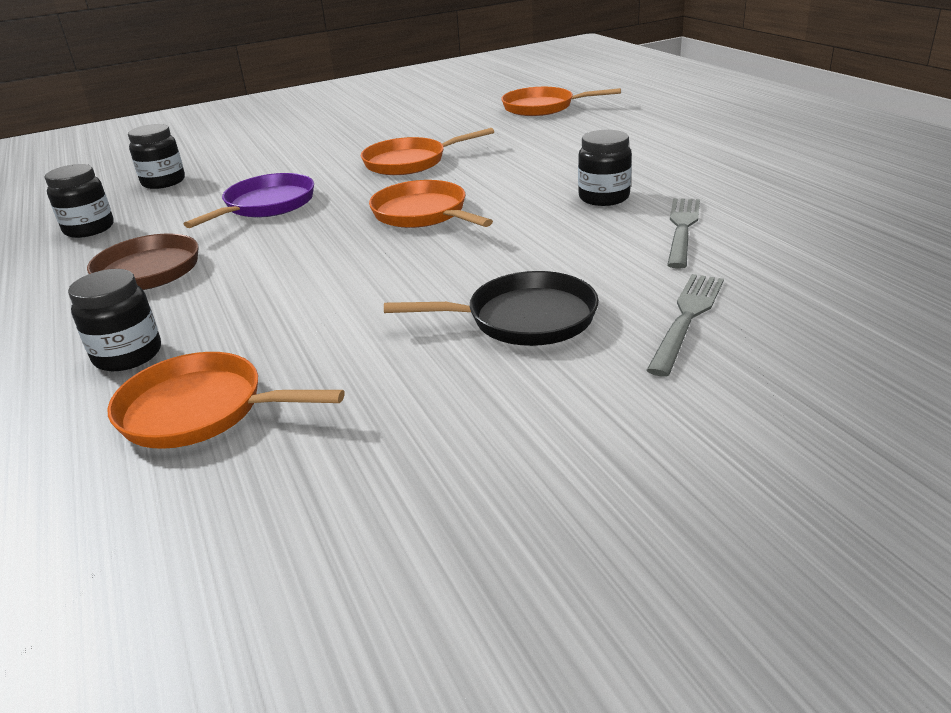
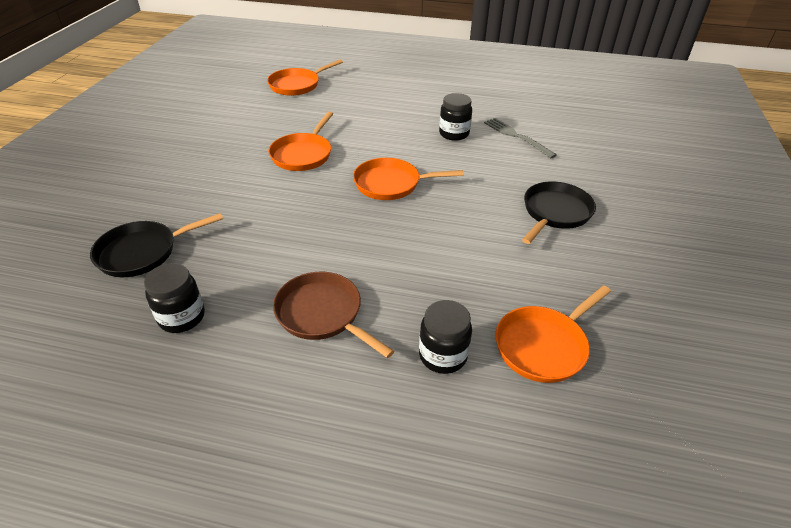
camera: 55 degrees left, 10 degrees up
black jar [128,124,185,189] -> black pan [90,213,223,277]
purple pan [184,173,314,228] -> none
grey fork [646,274,724,377] -> none

